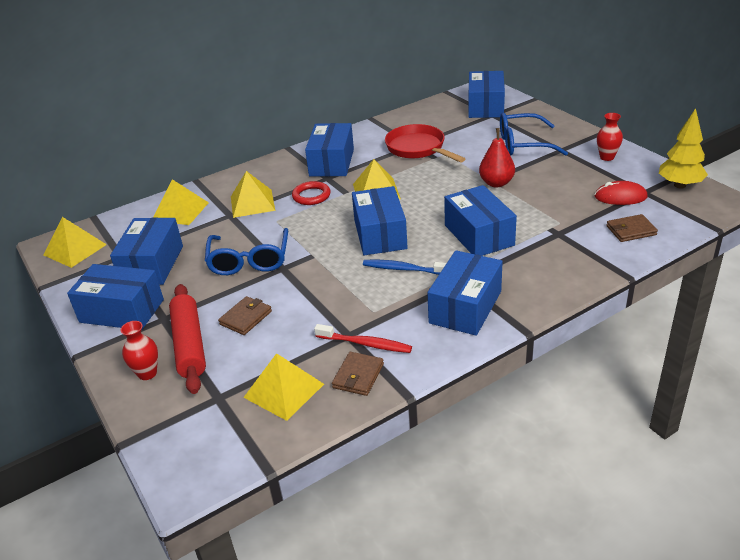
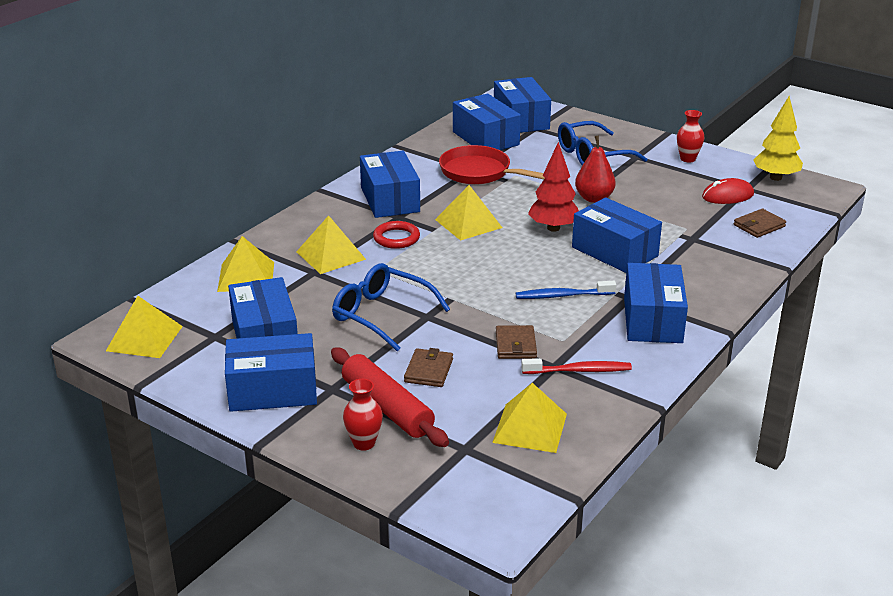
camera: 25 degrees left, 5 degrees down
blue glasses [205,228,288,275] -> blue glasses turned 150 degrees clockwise [332,263,450,351]
brown wallet [332,352,384,396] -> brown wallet moved to [496,325,537,359]
blue box [352,186,408,255] -> blue box moved to [453,94,521,150]
none -> red tree [528,142,579,232]

